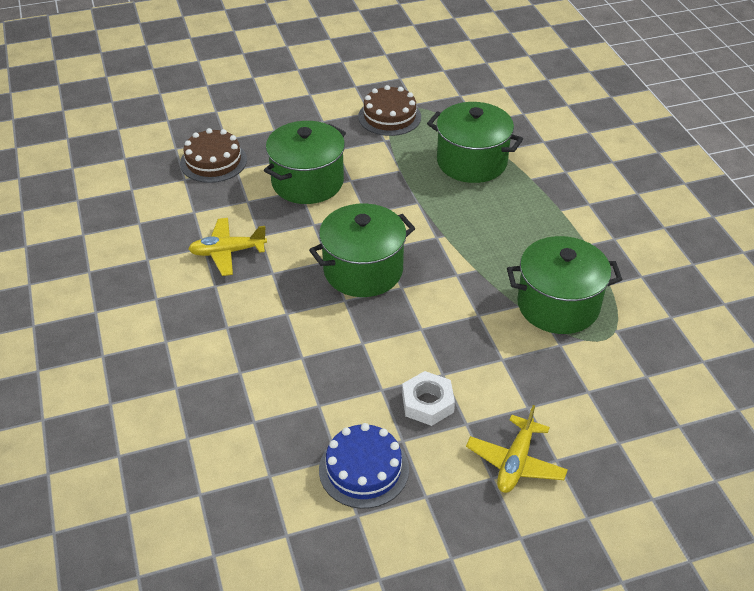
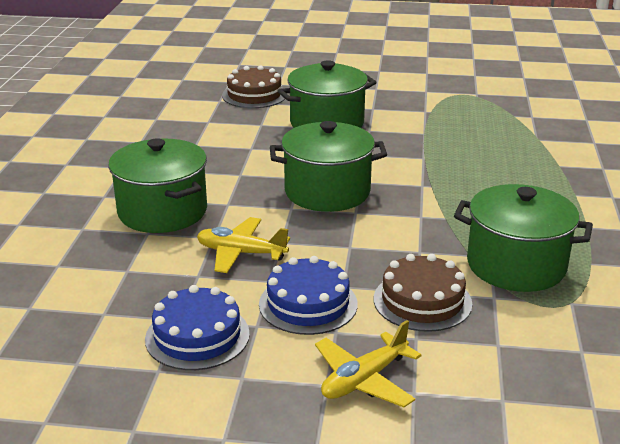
camera: 25 degrees right, 15 degrees down
yellow plane [188,218,267,276] -> yellow plane moved to [197,217,290,273]
brown cake [358,85,421,136] -> brown cake moved to [374,254,472,332]
white nut [402,371,455,426] -> blue cake [259,256,358,335]
green pot [427,102,523,183] -> green pot moved to [108,138,207,233]

